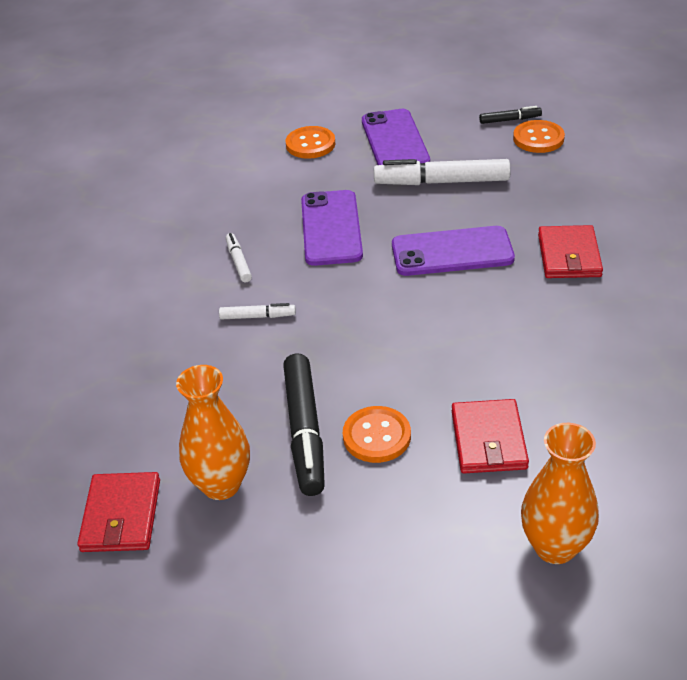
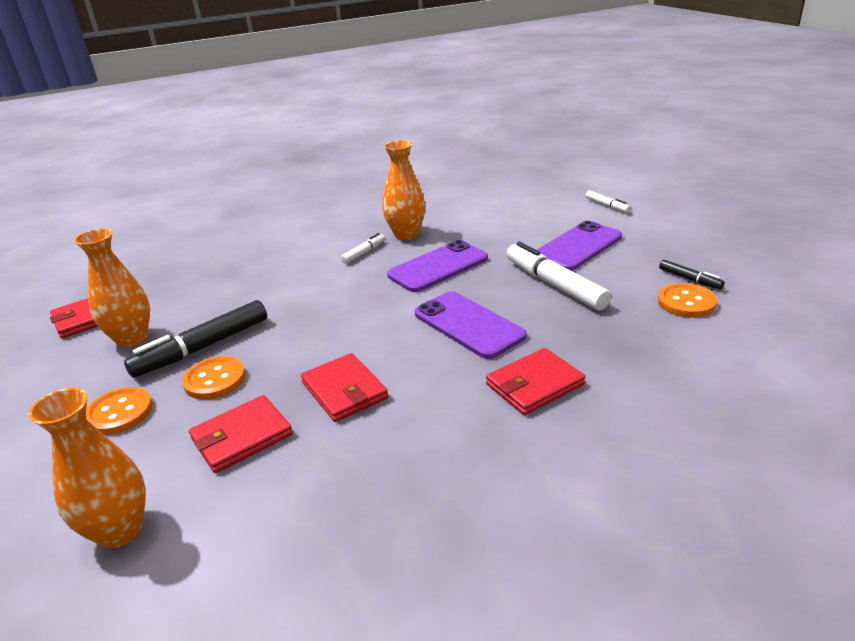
camera: 55 degrees right, 10 degrees down
white marker [219,303,296,320] -> white marker moved to [585,191,631,213]
orange button [286,126,335,159] -> orange button moved to [86,387,153,435]
none -> red wallet [301,353,388,422]
none -> orange vase [382,140,425,240]

